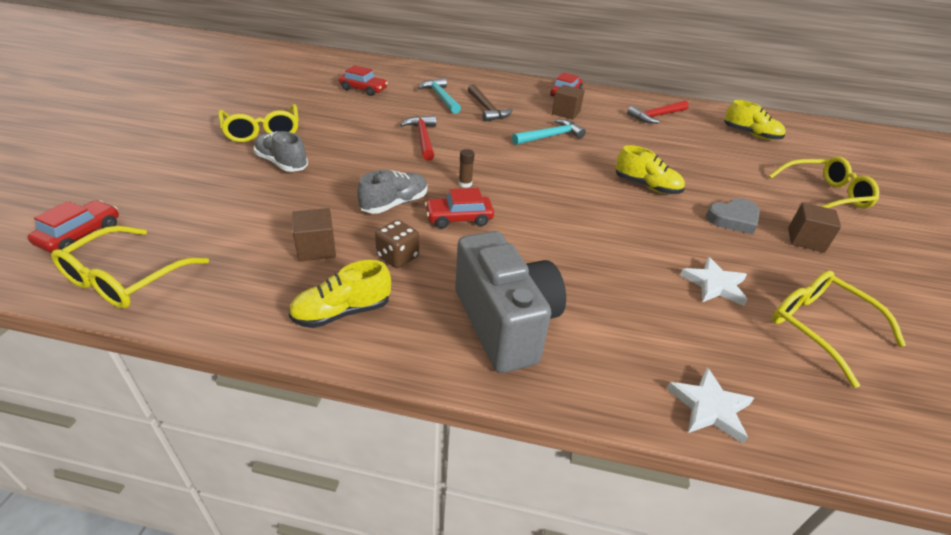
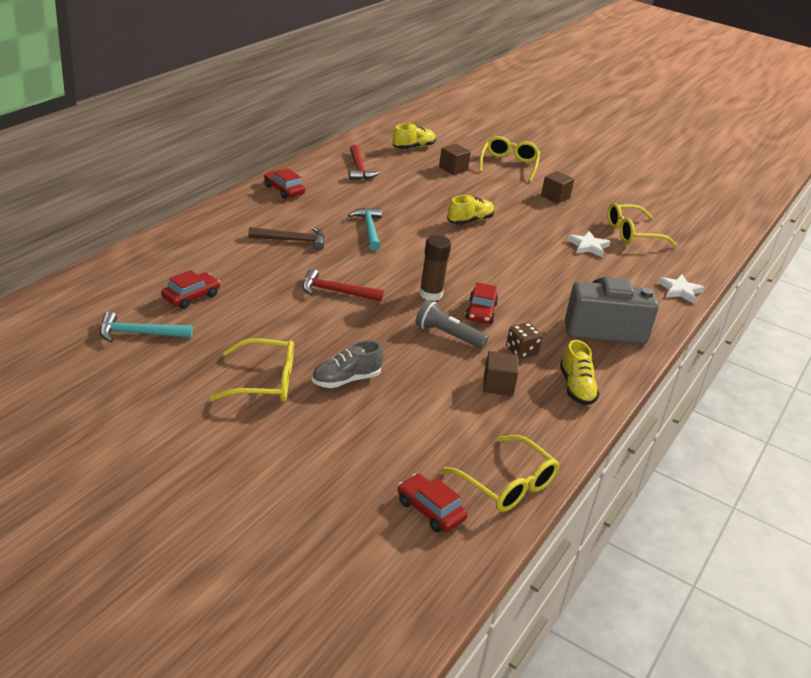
camera: 70 degrees left, 5 degrees down
grey shoe [357,170,428,214] -> grey flashlight [415,300,489,349]
turquoise hammer [418,78,461,114] -> turquoise hammer moved to [100,311,193,342]
brown glue stick [459,149,474,188] -> brown glue stick [419,235,451,301], size x1.94
brown cube [552,85,585,120] -> brown cube moved to [439,144,471,175]
grey heart [706,198,760,234] -> none

